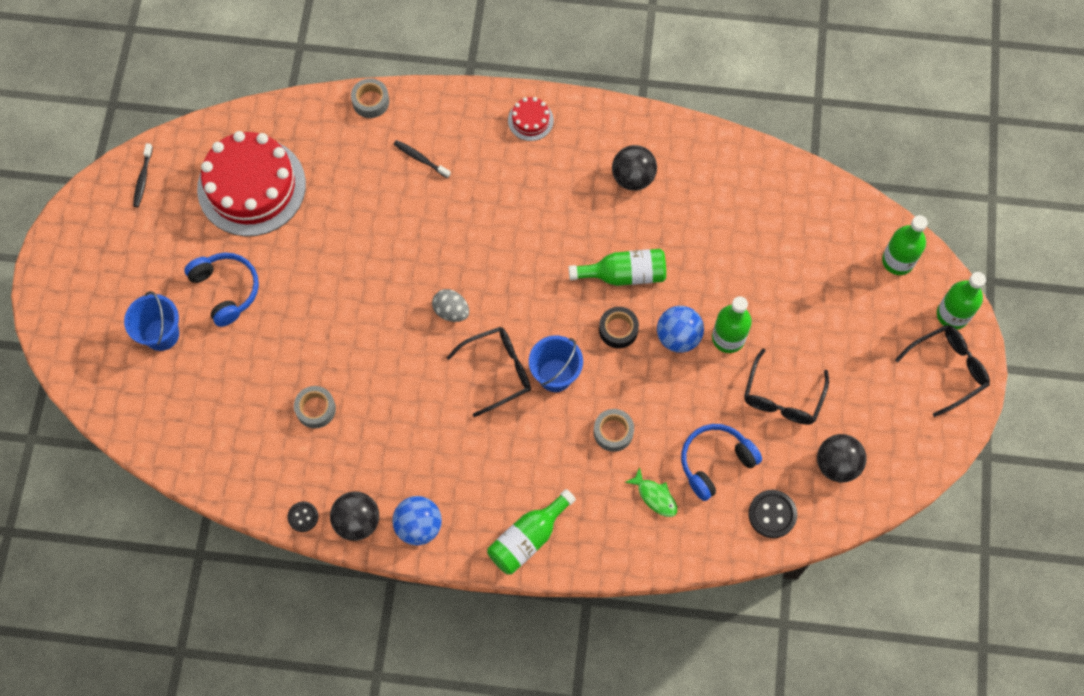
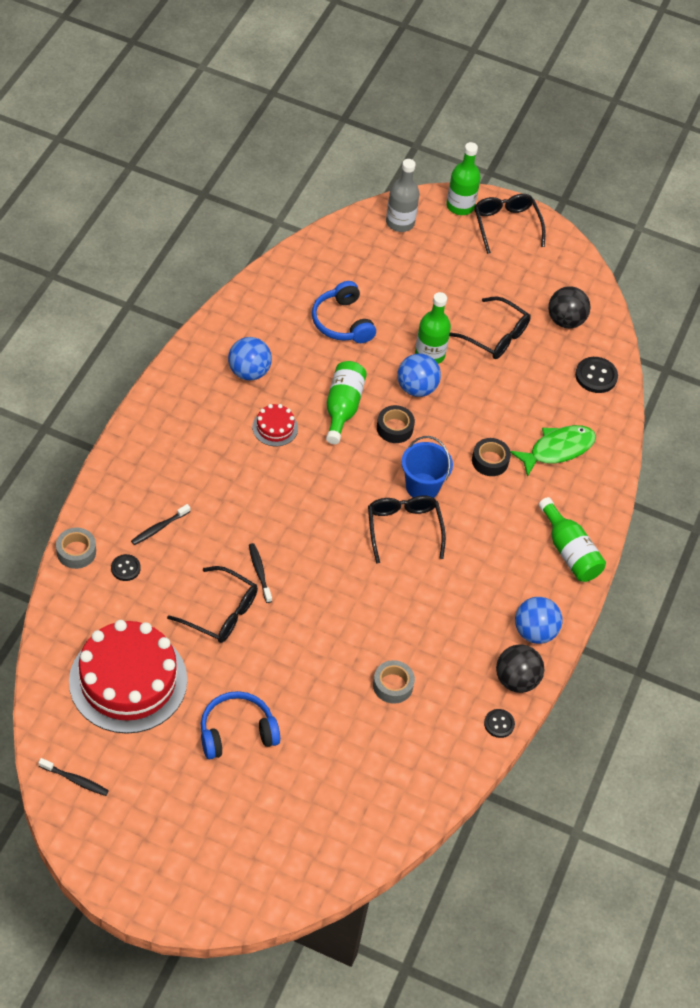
camera: 80 degrees left, 15 degrees down
blue bucket [124,291,179,351] -> none
grey egg [432,289,469,322] -> none
red cake [508,97,554,141] -> red cake moved to [252,404,298,446]
grey tape [594,409,634,452] -> black tape [472,438,511,476]
black ball [612,145,657,191] -> blue ball [228,337,272,381]
green fish [624,467,677,517] -> green fish [510,425,596,477], size x1.67
blue headphones [681,424,762,501] -> blue headphones moved to [312,281,376,343]
green bottle [882,215,928,275] -> grey bottle [386,159,419,232]
none -> black button [111,554,141,581]
none -> black glasses [167,566,258,643]
none -> black toothbrush [249,543,272,603]

